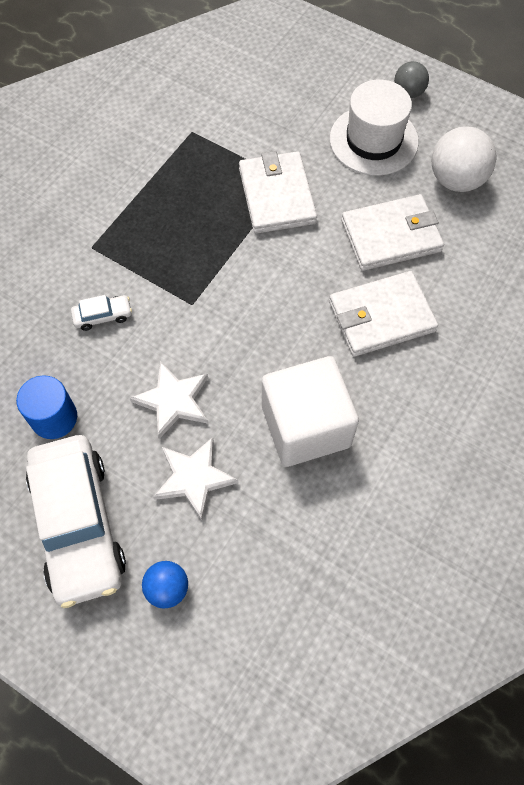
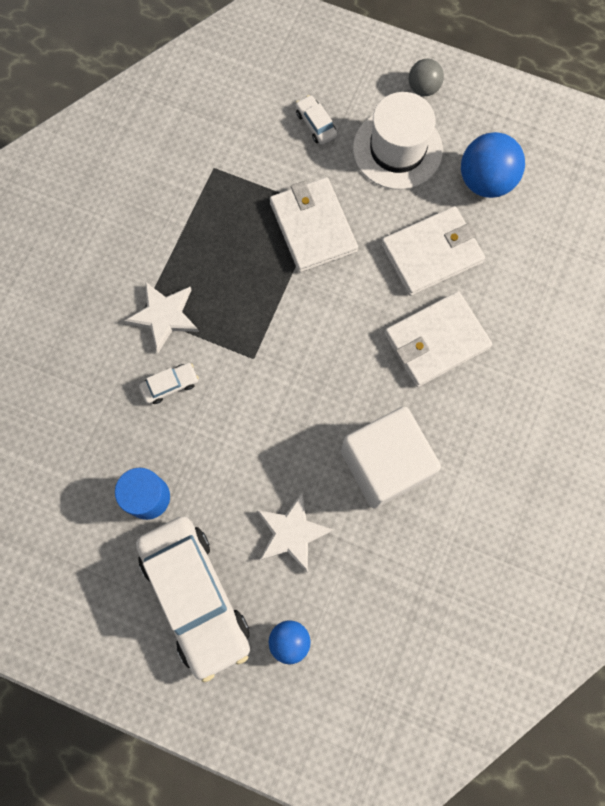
camera: 10 degrees left, 10 degrees up
white star [129,361,208,439] -> white star moved to [124,282,199,353]
white ball [431,126,496,192] -> blue ball [461,132,525,198]
none -> white car [296,95,337,145]

